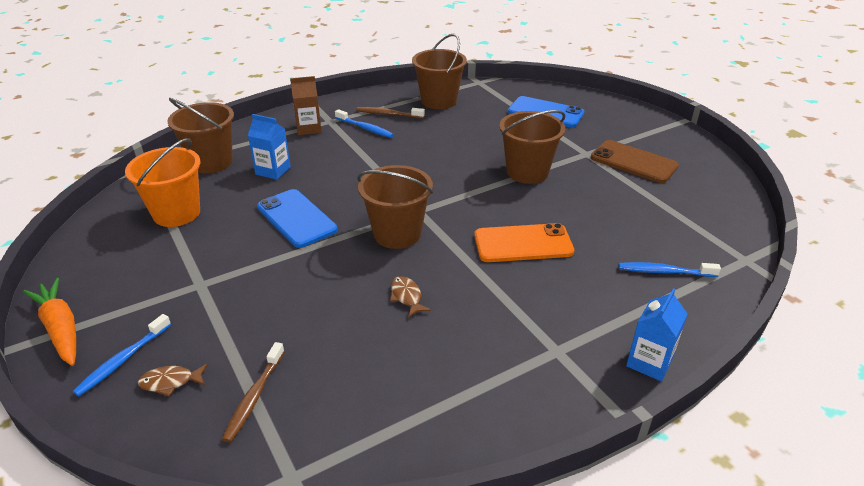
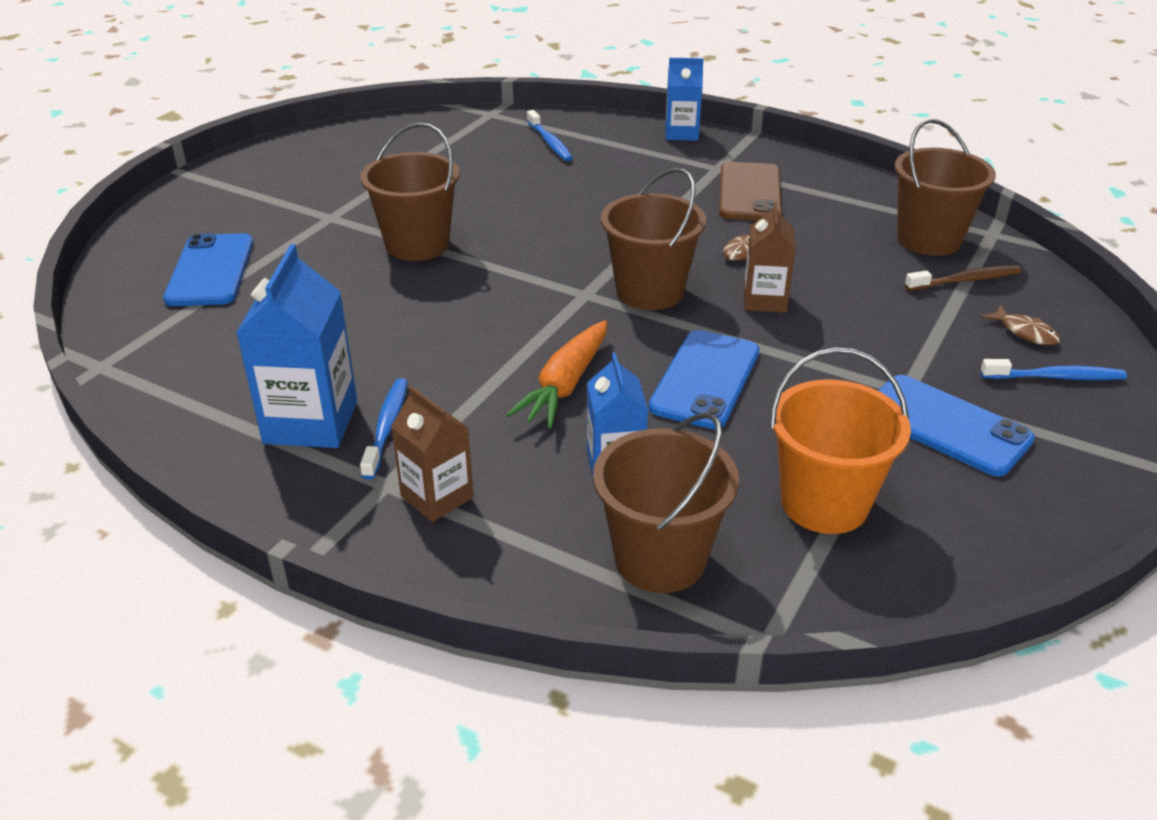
camera: 120 degrees left, 0 degrees up
orange carrot [23,278,76,366] -> orange carrot moved to [506,320,607,428]
brown toothbrush [357,107,425,118] -> blue carton [236,244,357,448]
brown bucket [412,34,467,109] -> brown bucket moved to [894,119,996,256]
orange phone [474,223,574,262] -> none
brown phone [591,140,679,183] -> brown phone moved to [719,162,782,221]
none -> brown carton [744,202,796,313]
none -> blue phone [878,375,1035,477]

